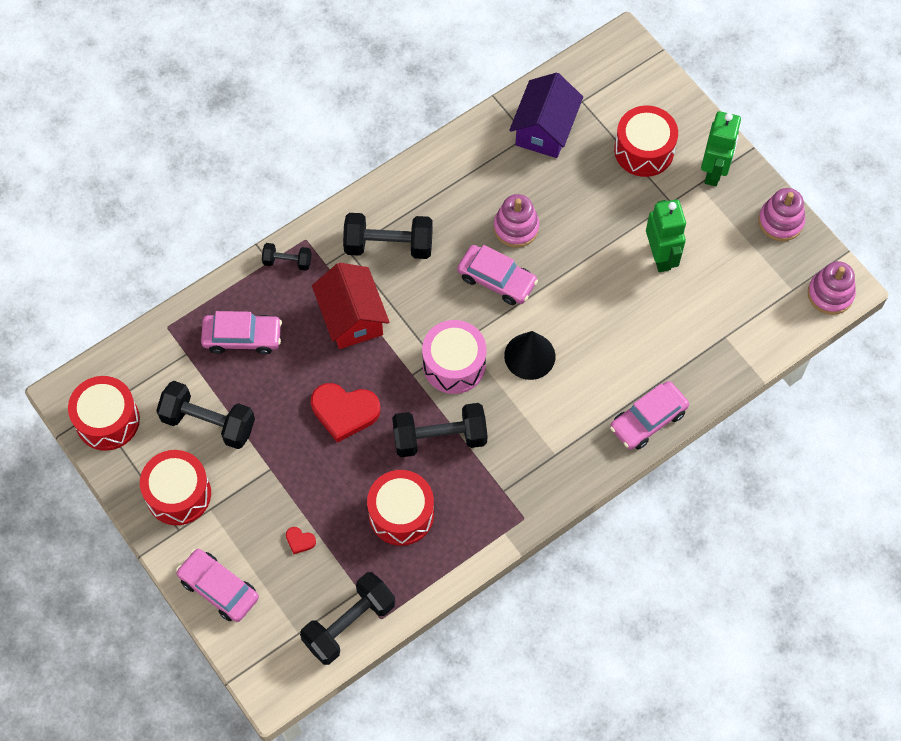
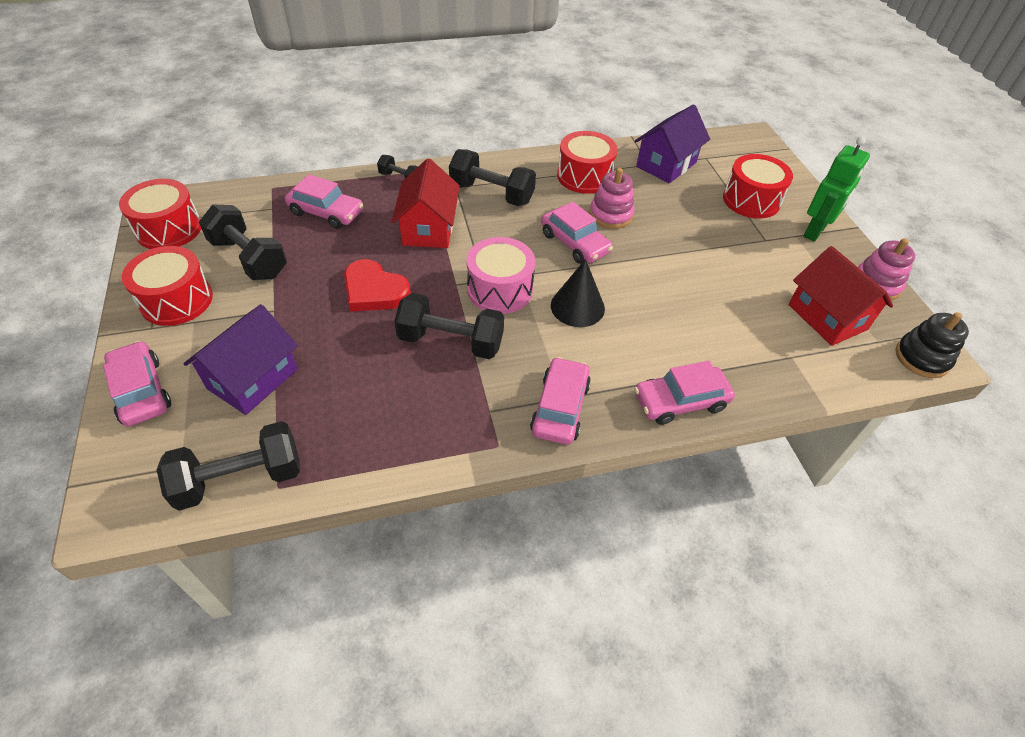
camera: 20 degrees right, 15 degrees down
red heart [286,527,316,554] -> purple house [184,304,298,415]
red drum [367,470,434,546] -> red drum moved to [557,131,618,194]
green robot [646,199,686,272] -> none
pink stacking toy [808,261,856,315] -> black stacking toy [896,312,969,378]
none -> pink car [530,357,591,445]
none -> red house [788,246,893,346]

